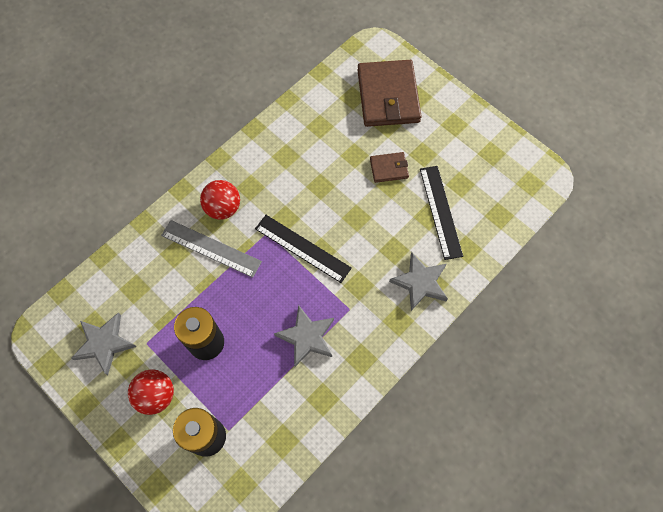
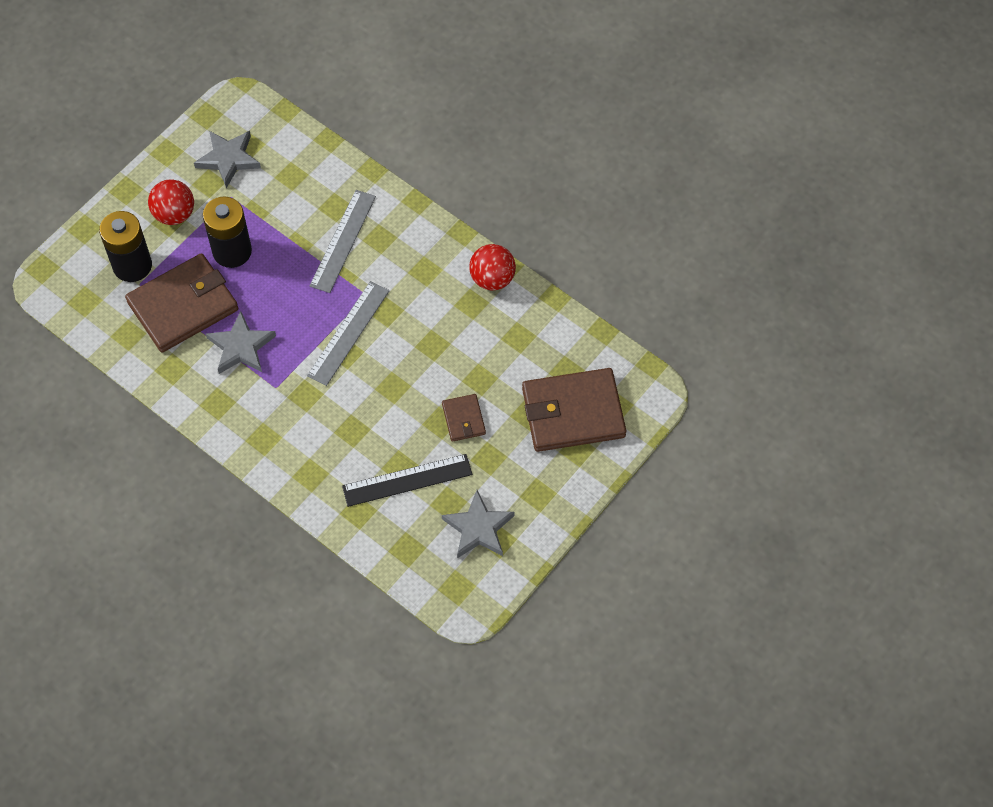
camera: 85 degrees right, 5 degrees down
red ball [200,180,240,220] -> red ball moved to [469,244,516,290]
black ruler [255,215,352,283] -> grey ruler [307,281,389,386]
grey star [389,252,448,311] -> grey star moved to [442,490,515,558]
none -> brown wallet [125,253,238,353]

